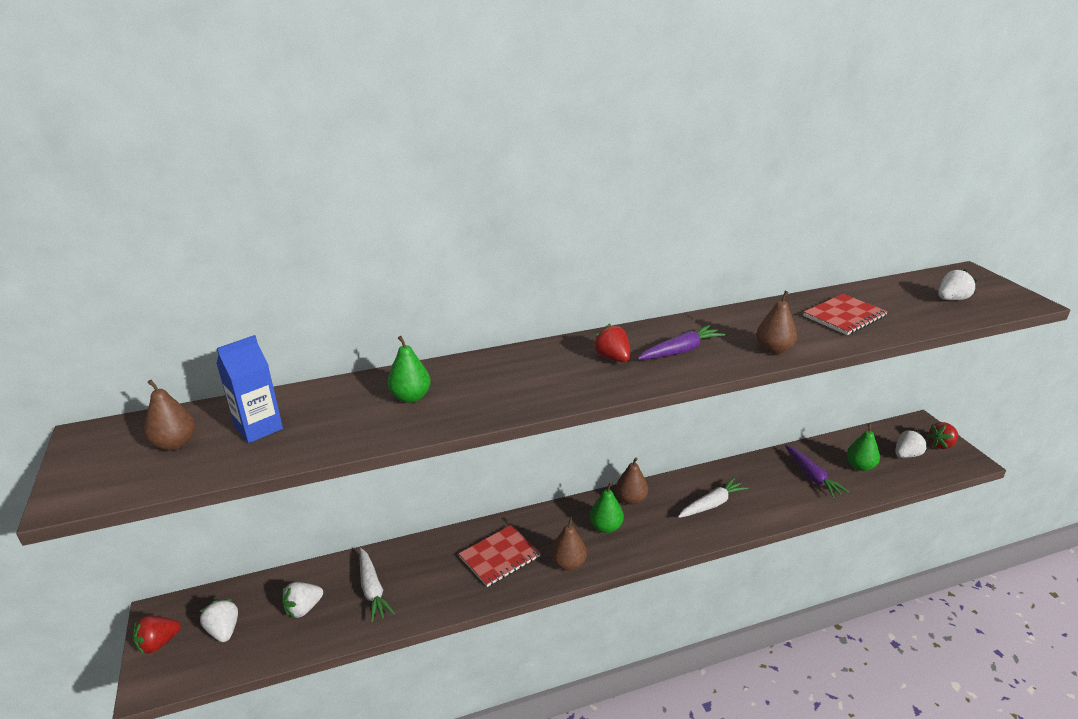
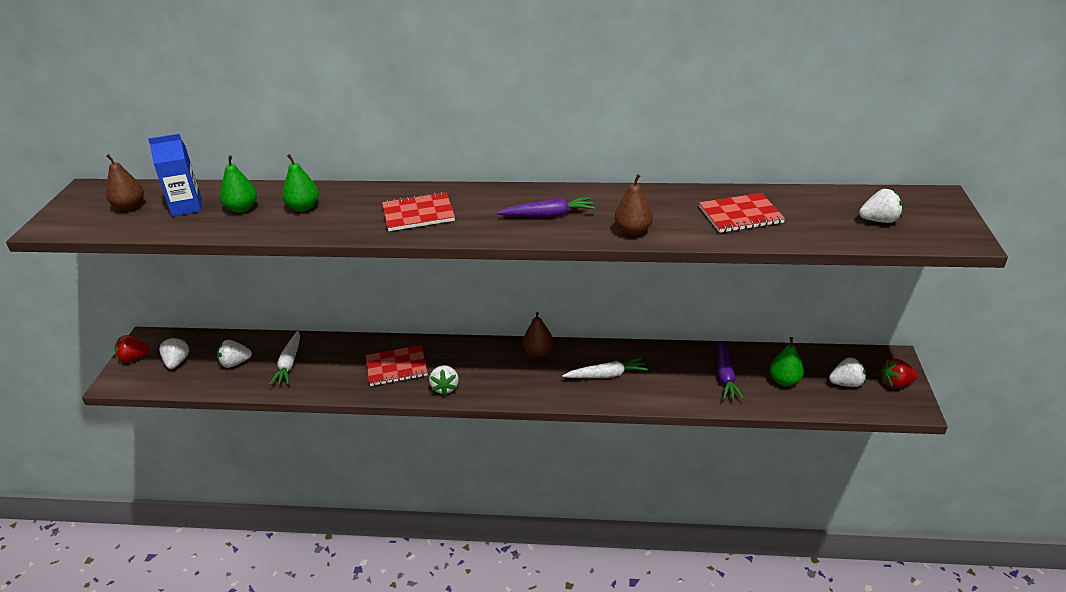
camera: 25 degrees right, 5 degrees up
brown pear [551,517,587,571] -> white strawberry [429,365,459,395]
green pear [590,482,624,533] -> green pear moved to [220,155,257,213]
red strawberry [593,324,631,362] -> none
none -> red notebook [382,192,455,231]

